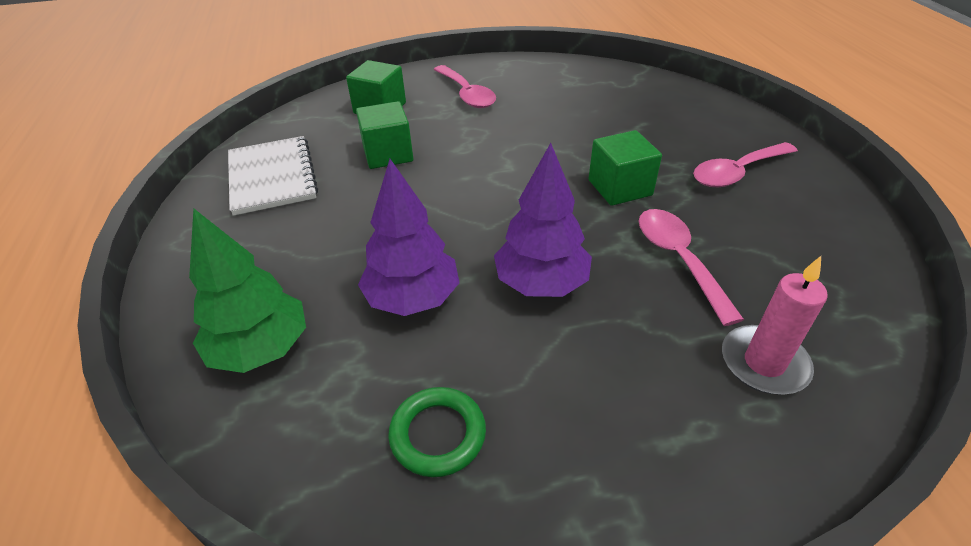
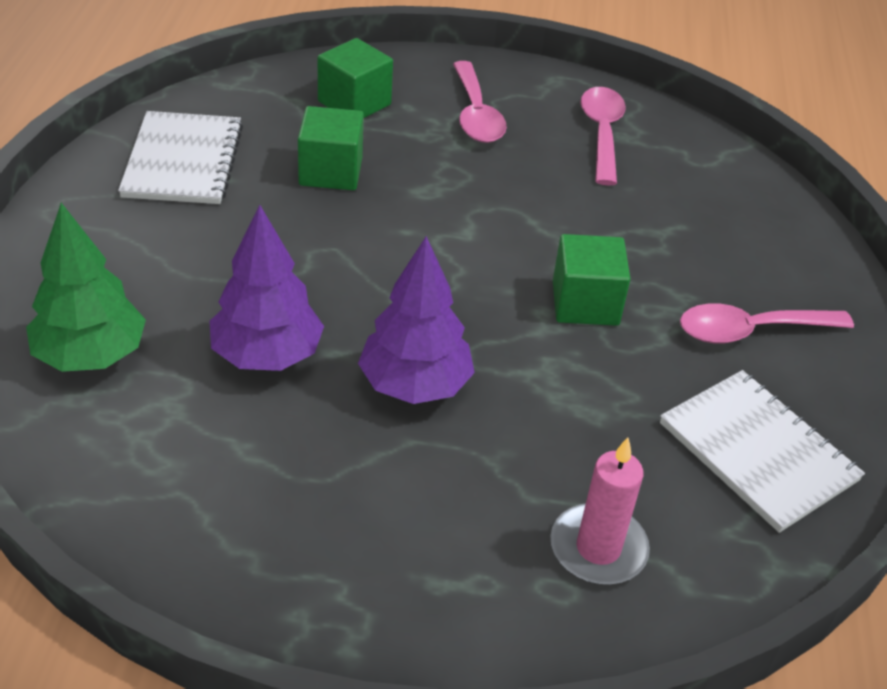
camera: 15 degrees right, 0 degrees up
green ring [388,387,486,477] -> none
pink spoon [639,209,744,326] -> pink spoon moved to [580,87,626,185]
none -> white notebook [660,370,865,533]

